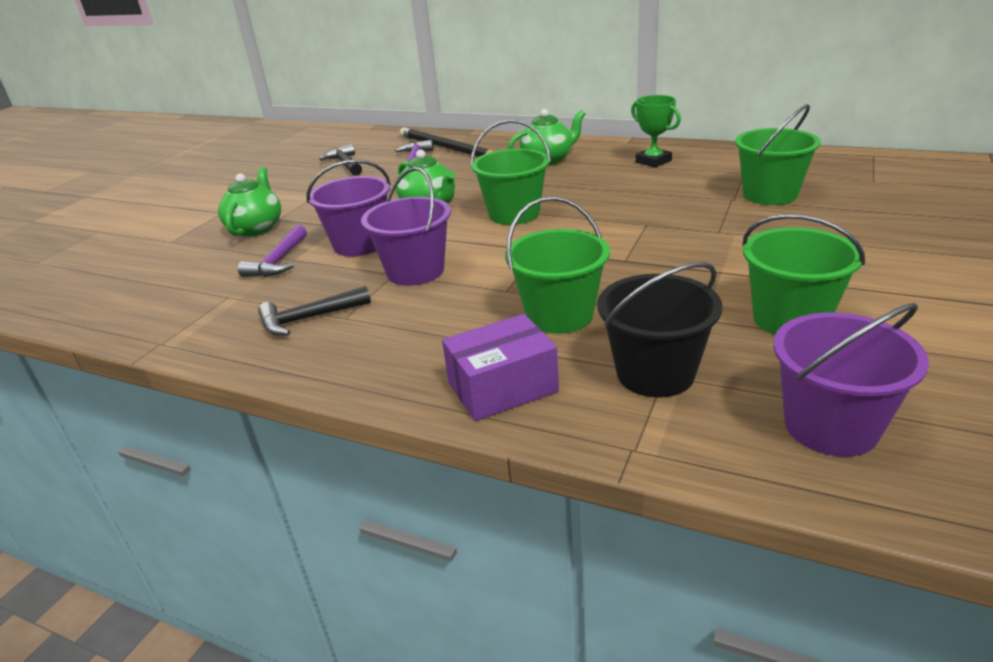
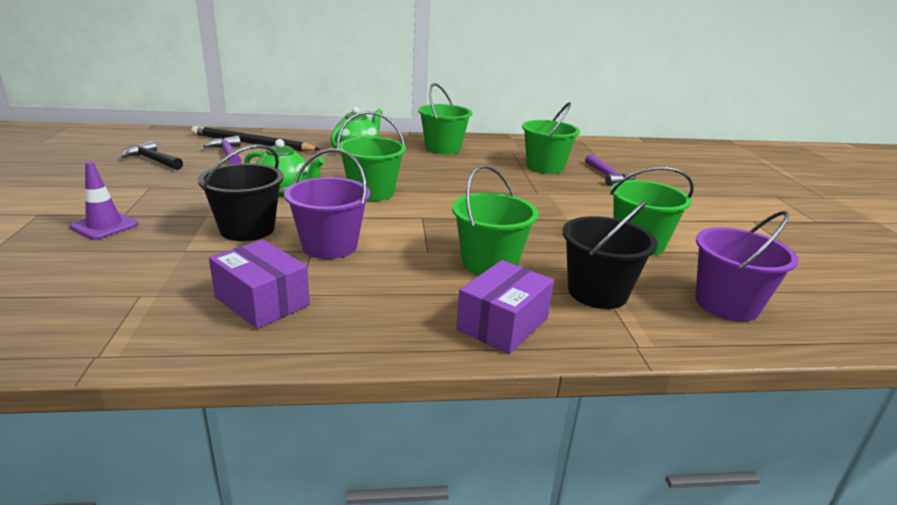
camera: 35 degrees left, 5 degrees down
green teapot [218,167,281,236] -> purple traffic cone [70,161,138,240]
purple hammer [238,225,307,277] -> purple hammer moved to [585,154,636,186]
black hammer [258,286,371,336] -> purple box [209,239,310,329]
purple bucket [306,159,391,257] -> black bucket [198,144,284,241]
green trophy [631,95,681,168] -> green bucket [418,83,472,154]

